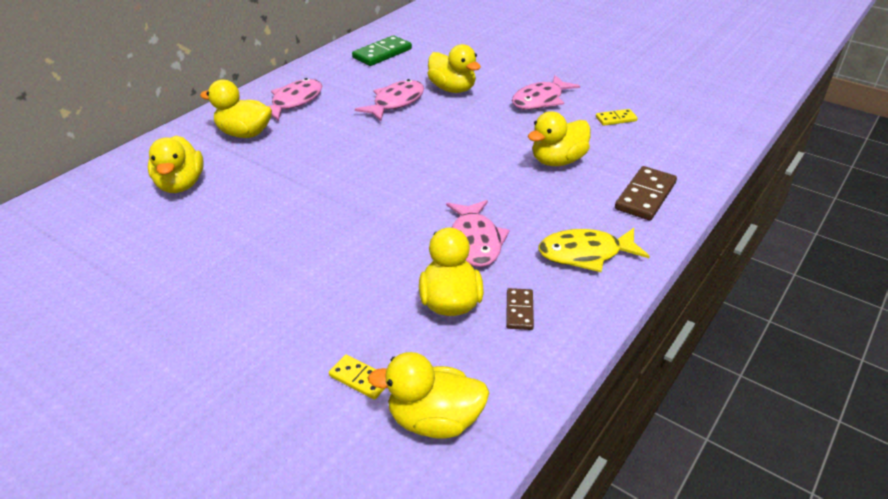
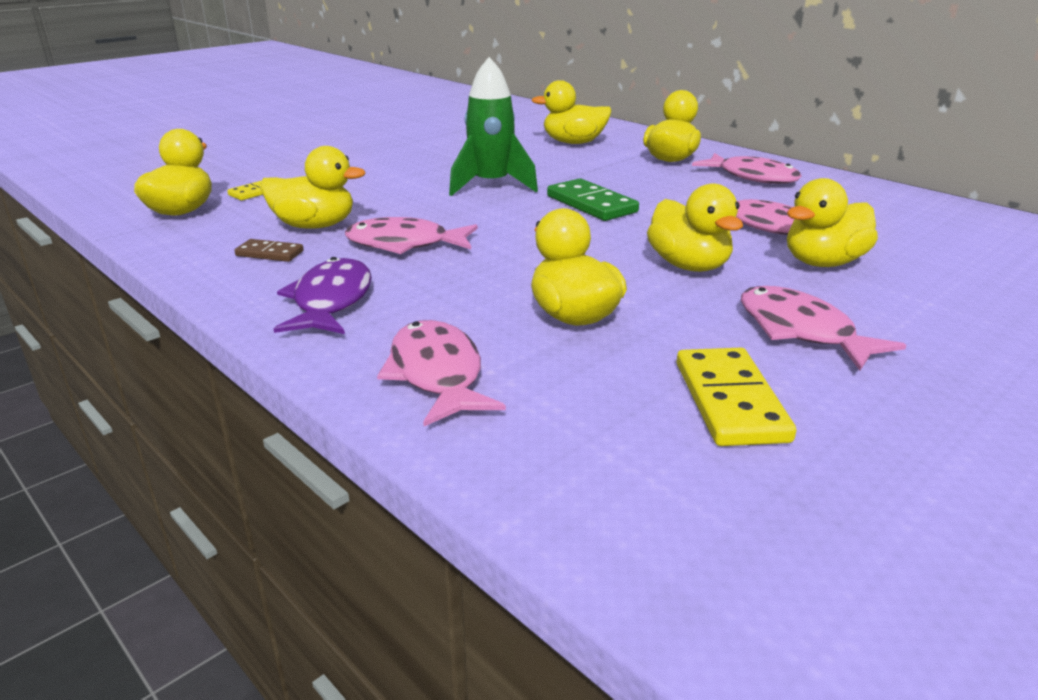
camera: 100 degrees right, 10 degrees down
green domino [352,35,412,66] -> green domino moved to [547,179,639,221]
yellow fish [539,228,650,272] -> purple fish [274,257,372,334]
yellow domino [596,109,638,126] -> yellow domino [677,348,796,446], size x1.76
brown domino [615,166,677,221] -> pink fish [377,320,506,426]
none -> green rocket [449,57,538,196]
none -> yellow duck [647,183,743,272]

